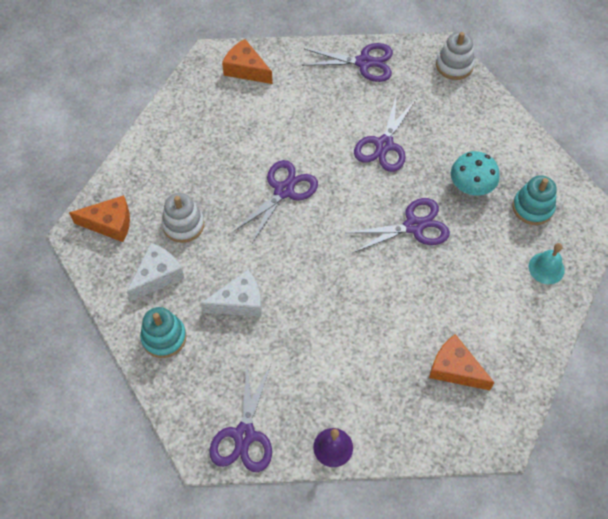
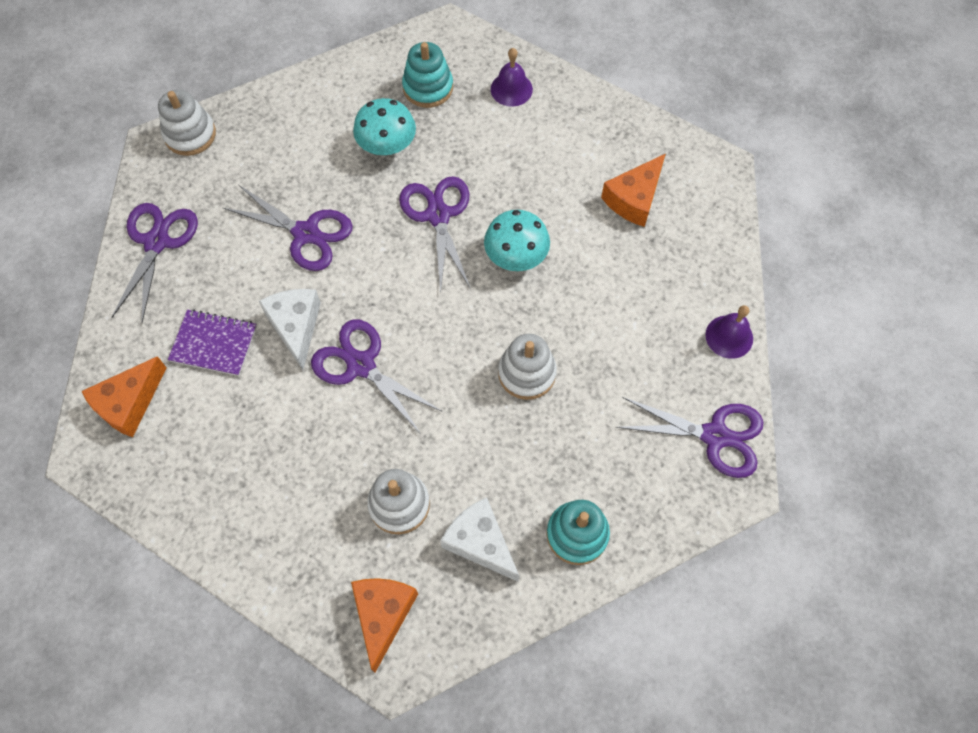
camera: 85 degrees left, 5 degrees up
white cheese [201,269,262,317] -> white cheese moved to [259,289,321,370]
turquoise bell [529,243,565,284] -> purple bell [491,48,533,107]
none -> purple notebook [168,309,257,376]
none -> turquoise mushroom [484,210,550,271]
none -> white stacking toy [498,334,557,400]

